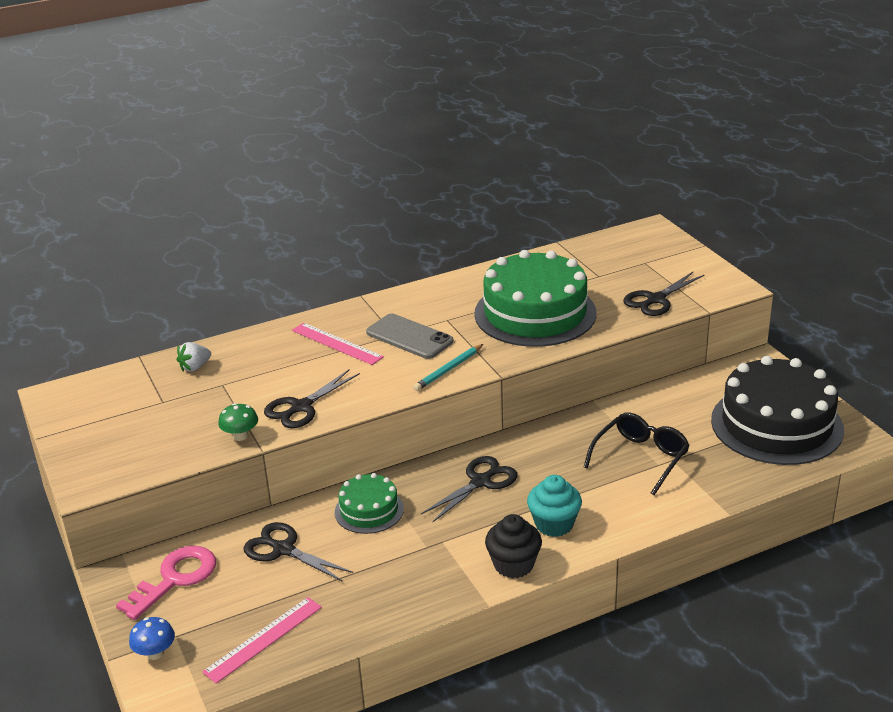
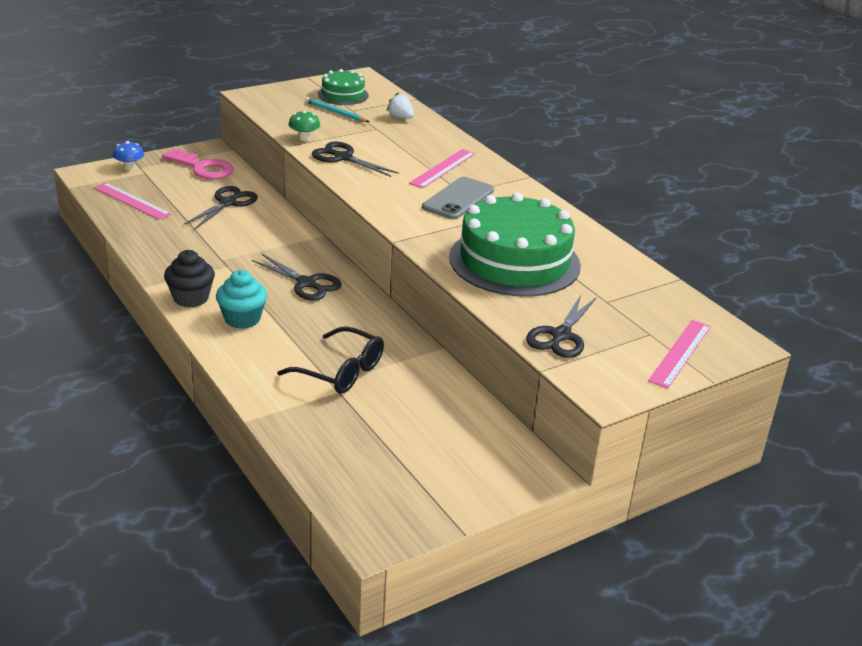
camera: 80 degrees right, 0 degrees up
green cake [335,473,404,534] -> green cake moved to [318,69,369,105]
turquoise pencil [413,344,483,391] -> turquoise pencil moved to [305,97,370,122]
black scissors [623,271,705,316] -> black scissors turned 105 degrees counterclockwise [526,295,596,358]
black cake [711,356,844,465] -> none
none -> pink ruler [648,320,711,388]

